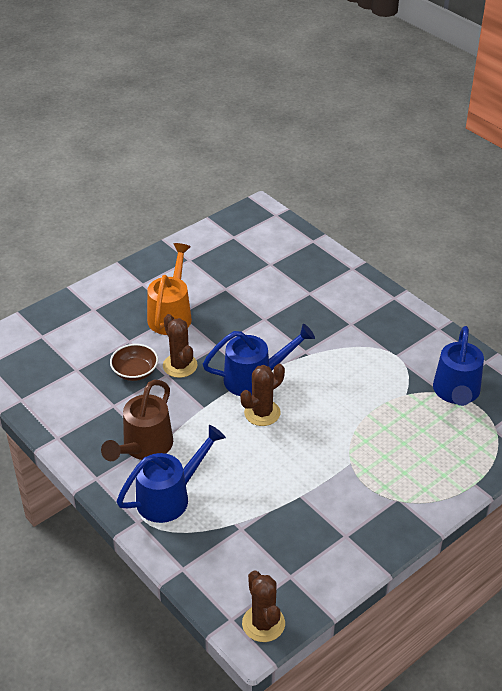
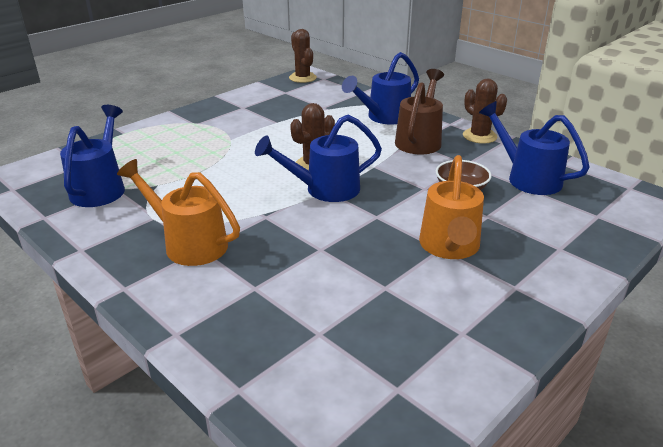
camera: 175 degrees right, 10 degrees down
brown cactus [163,314,197,378] -> brown cactus moved to [463,79,507,144]
none -> orange watering can [117,159,240,266]
none -> blue watering can [479,101,590,195]

